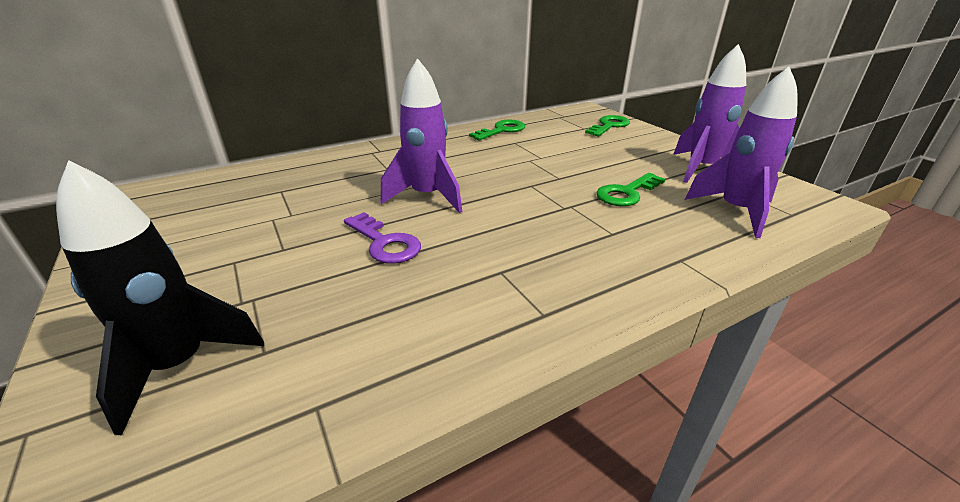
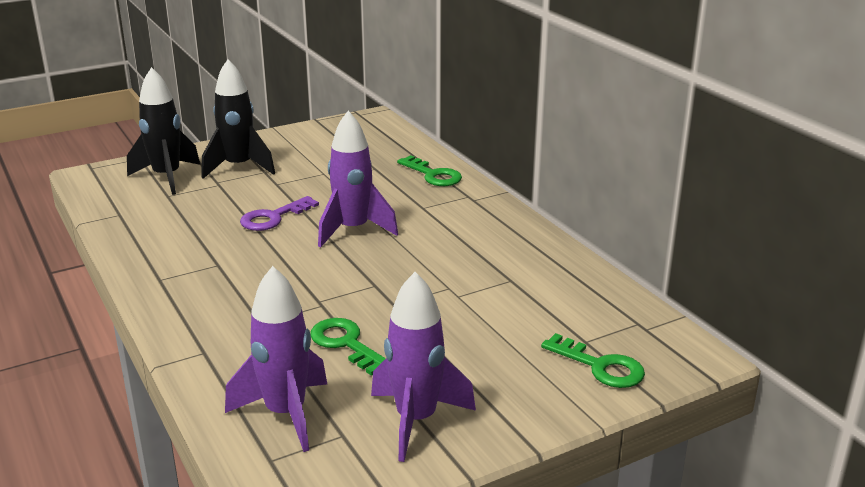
camera: 90 degrees right, 5 degrees down
green key [469,120,525,140] -> green key moved to [397,155,462,186]
none -> black rocket [202,59,275,179]

